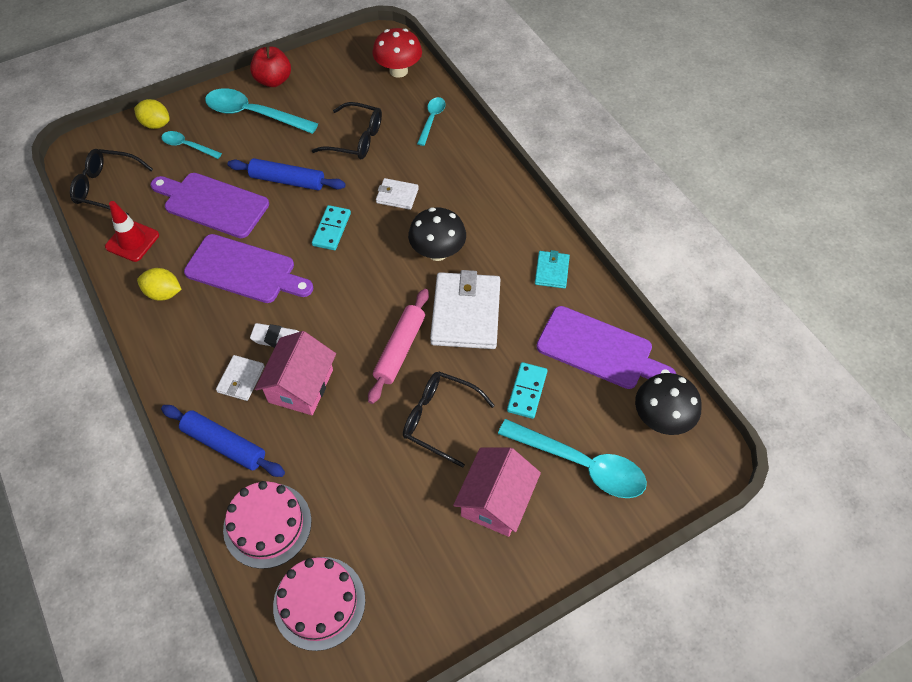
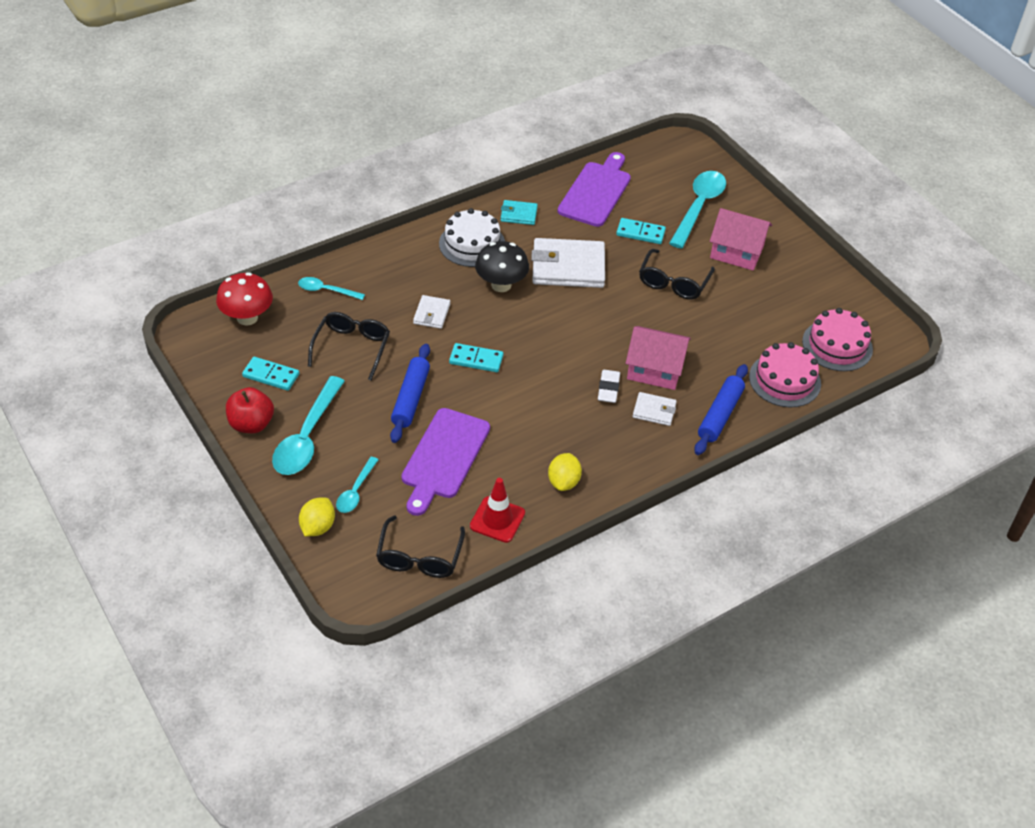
camera: 95 degrees left, 10 degrees down
purple cutting board [184,234,314,303] -> none
pink rolling pin [368,289,429,404] -> none
black mushroom [635,373,702,435] -> none
none -> turquoise domino [242,357,299,391]
none -> white cake [439,208,505,267]

